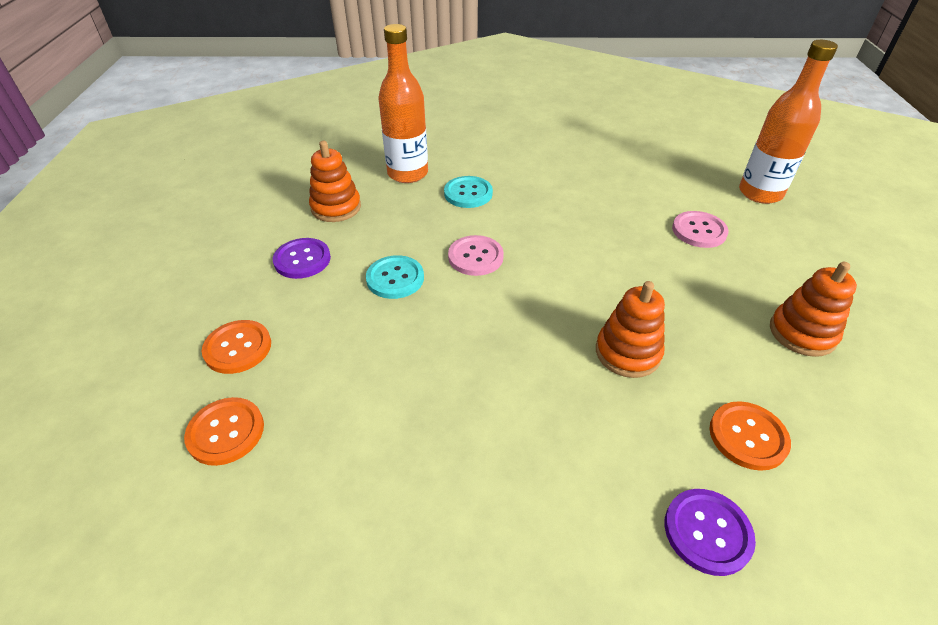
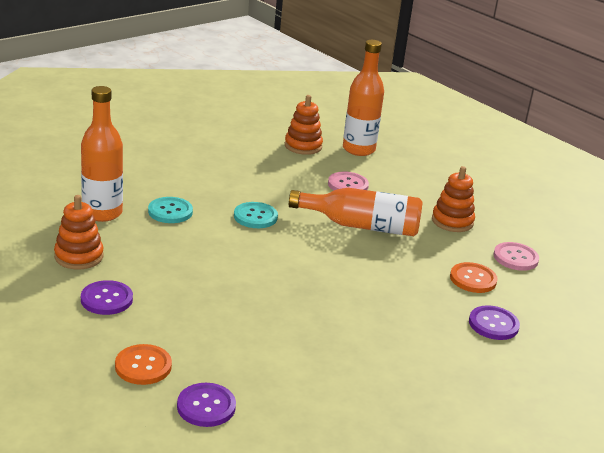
camera: 45 degrees left, 15 degrees down
orange button [184,397,264,466] -> purple button [177,383,236,427]
turquoise button [366,255,424,299] -> turquoise button moved to [234,202,278,228]
pink button [448,235,504,276] -> pink button moved to [493,242,539,271]
orange stacking toy [596,281,665,378] -> orange stacking toy moved to [285,95,323,155]
none -> orange bottle [289,188,423,236]

